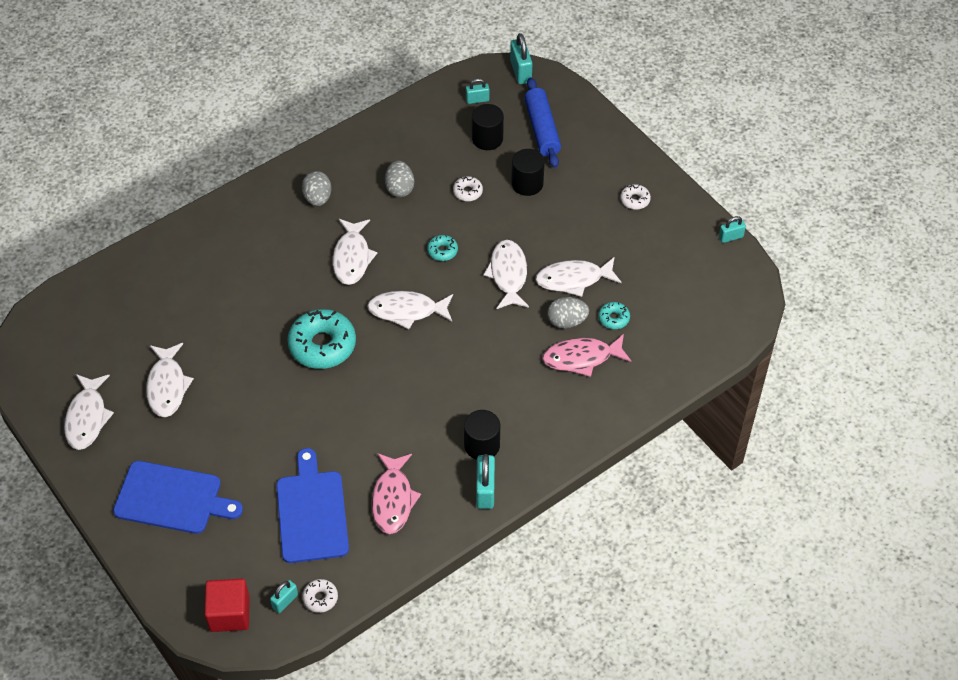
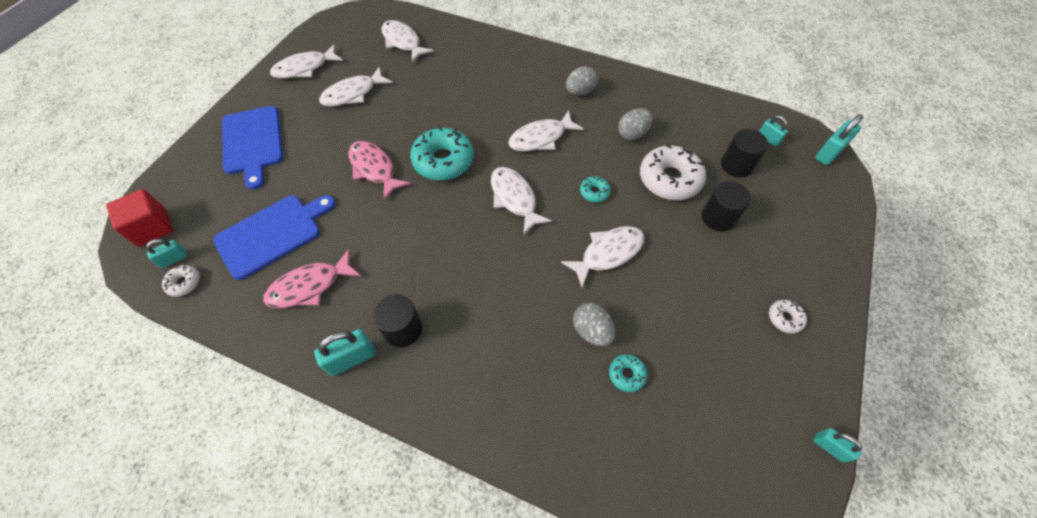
camera: 60 degrees right, 5 degrees up
turquoise padlock [270,580,298,613] -> turquoise padlock turned 45 degrees counterclockwise [146,239,188,268]
white donut [453,176,483,201] -> white donut [640,145,706,200], size x2.12
blue rolling pin [524,77,561,168] -> none
white fish [535,257,621,297] -> white fish moved to [381,20,434,62]
pink fish [542,334,631,377] -> pink fish moved to [348,141,411,200]

